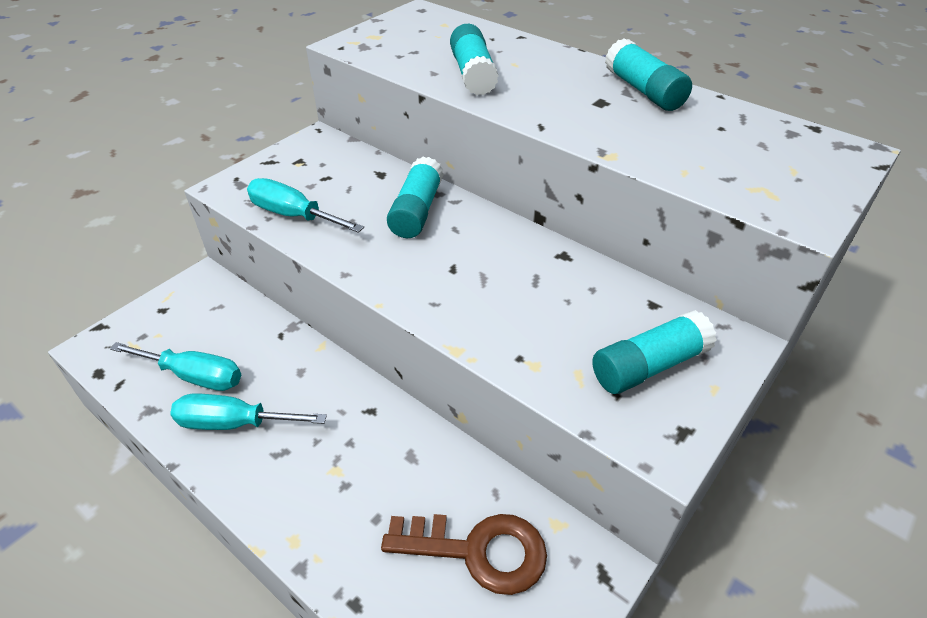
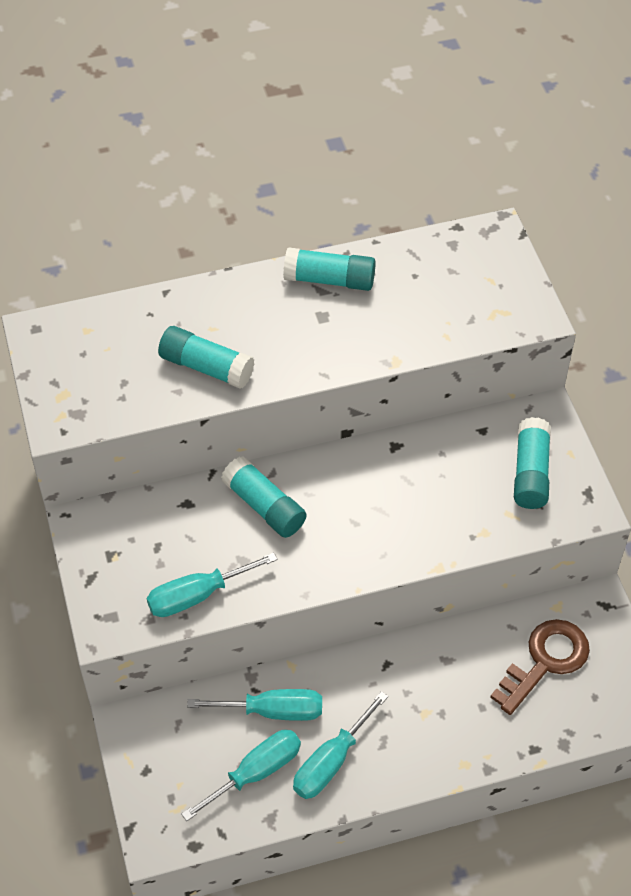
camera: 55 degrees left, 10 degrees up
none -> turquoise screwdriver [187,689,322,721]

